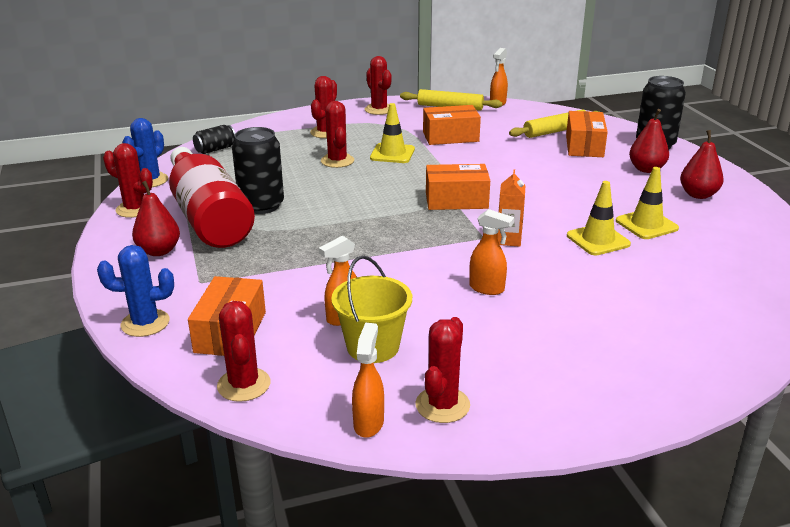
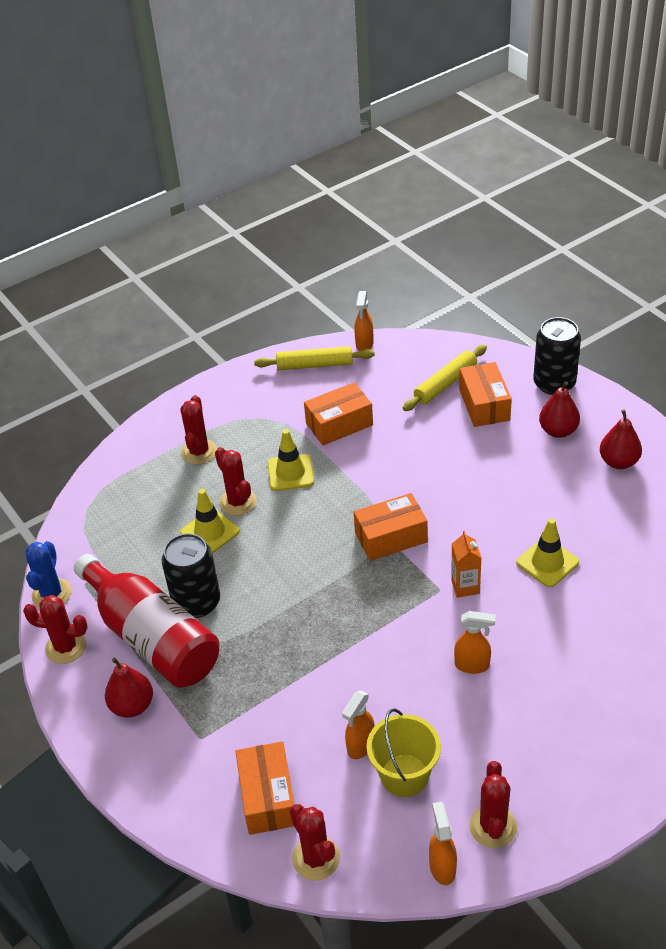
camera: 15 degrees left, 15 degrees up
blue cactus [97,245,174,337] -> none
black can [193,125,235,154] -> none
red cactus [365,56,391,115] -> none
yellow traffic cone [616,167,679,239] -> yellow traffic cone moved to [180,489,240,554]

